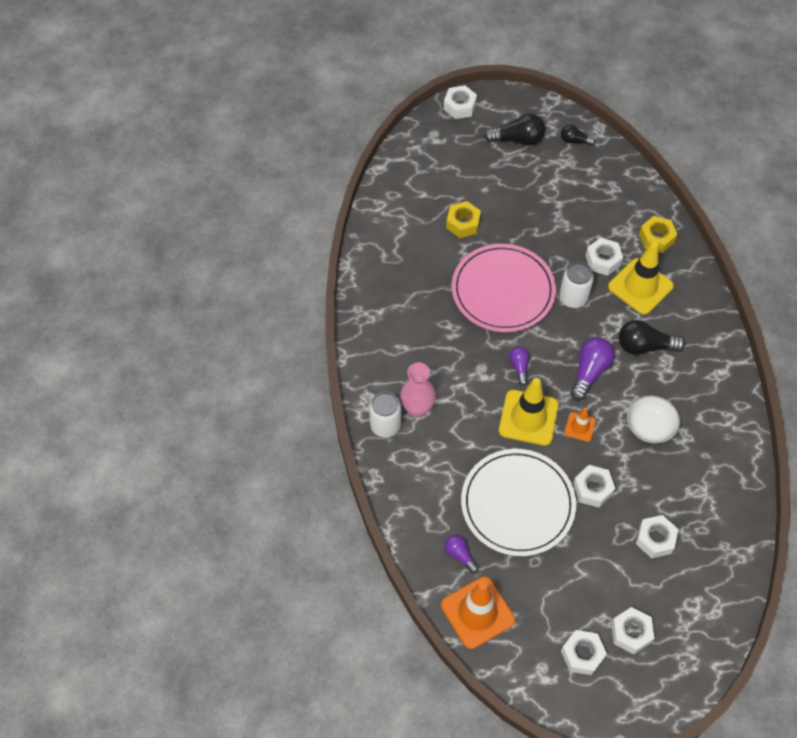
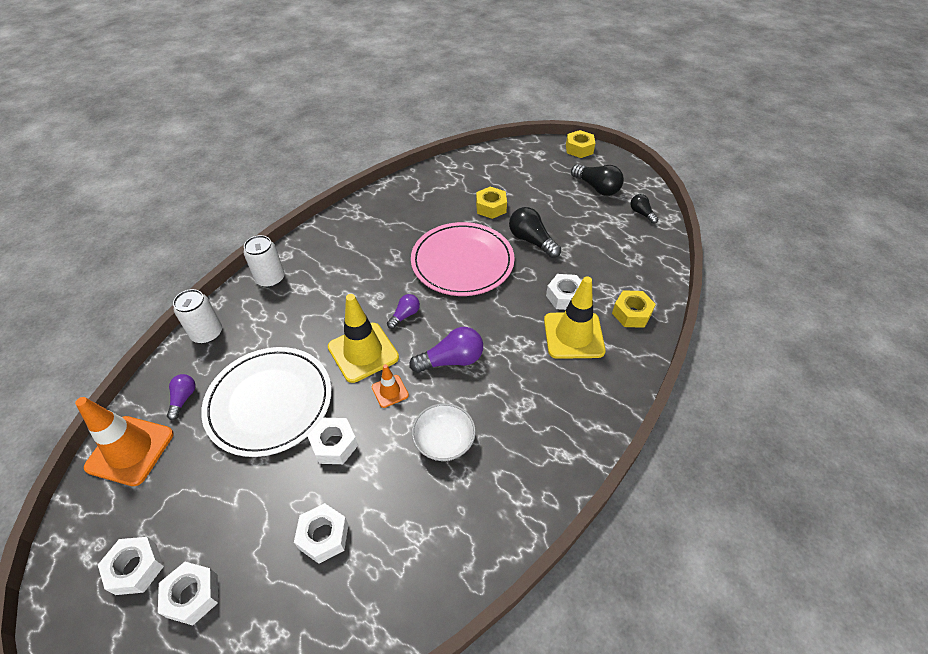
camera: 45 degrees right, 10 degrees down
pink vase [400,363,436,418] -> none
white nut [444,85,477,119] -> yellow nut [566,130,595,158]
white can [559,262,594,308] -> white can moved to [173,289,222,344]
black light bulb [619,320,685,355] -> black light bulb moved to [509,207,561,258]

